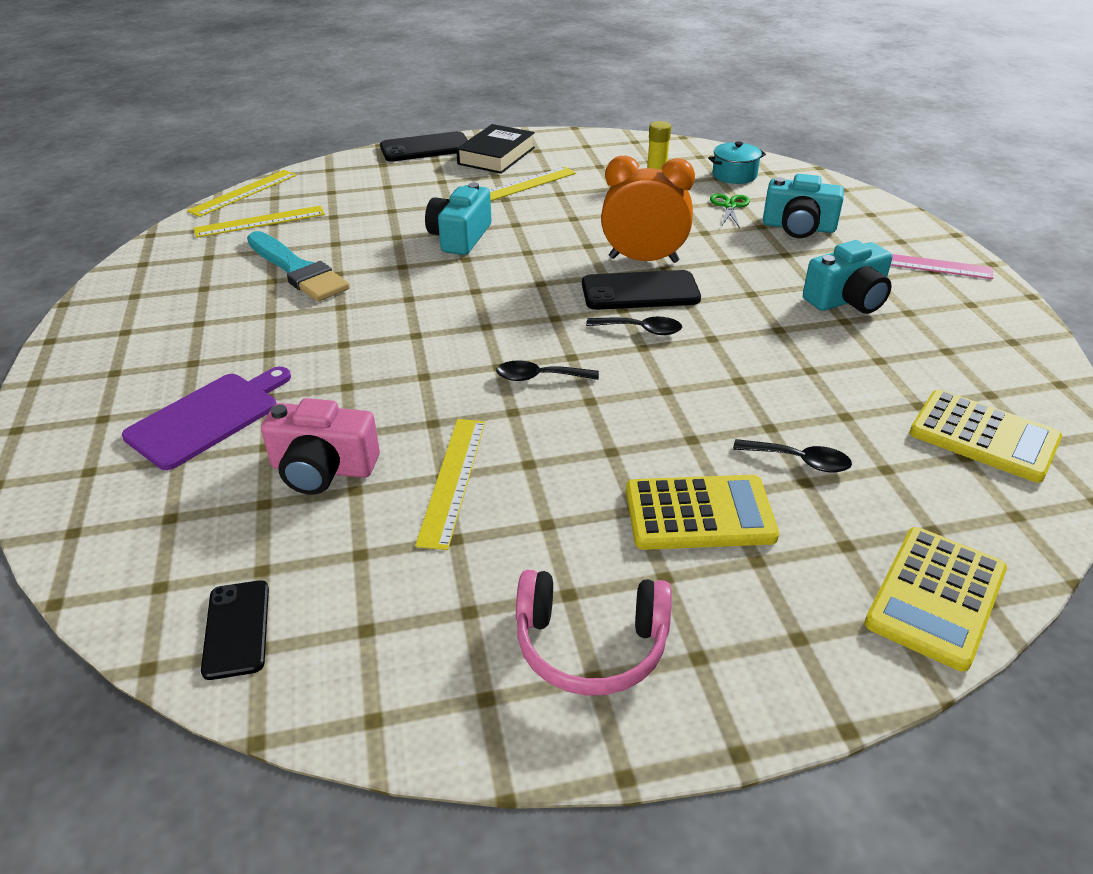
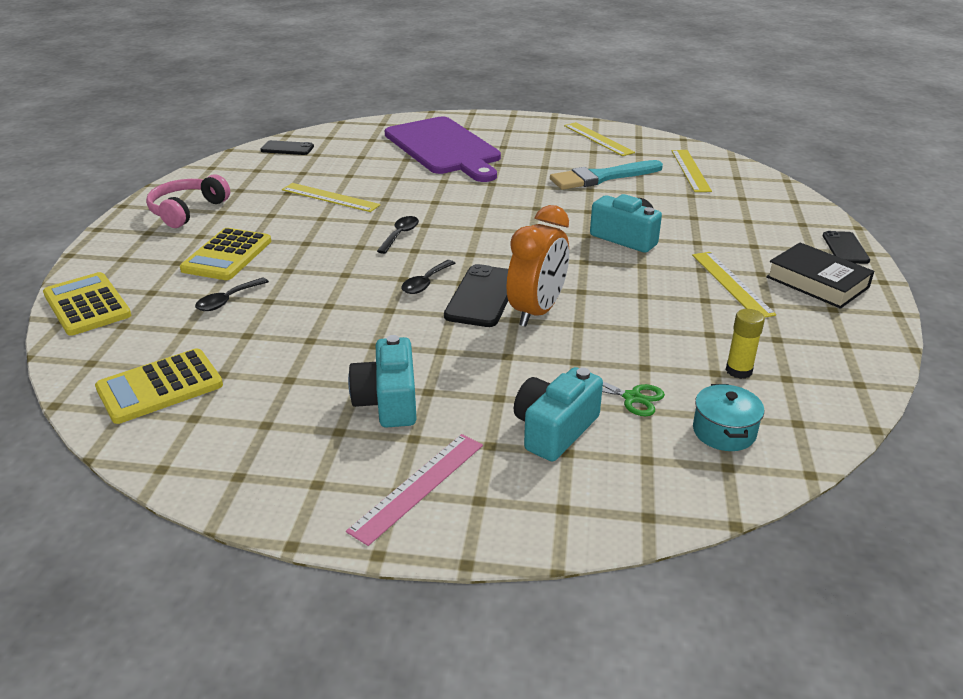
camera: 110 degrees right, 5 degrees down
purple cutting board [122,367,291,470] -> purple cutting board [385,117,501,182], size x1.65
yellow ruler [187,170,297,217] -> yellow ruler moved to [564,122,635,156]
pink camera [261,398,380,495] -> none
black phone [380,131,468,162] -> black phone [823,231,870,264], size x0.64

